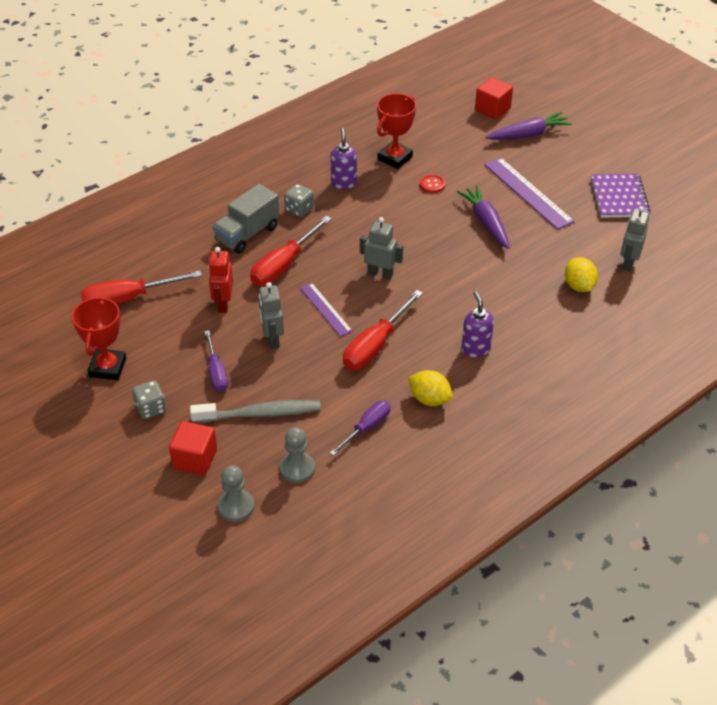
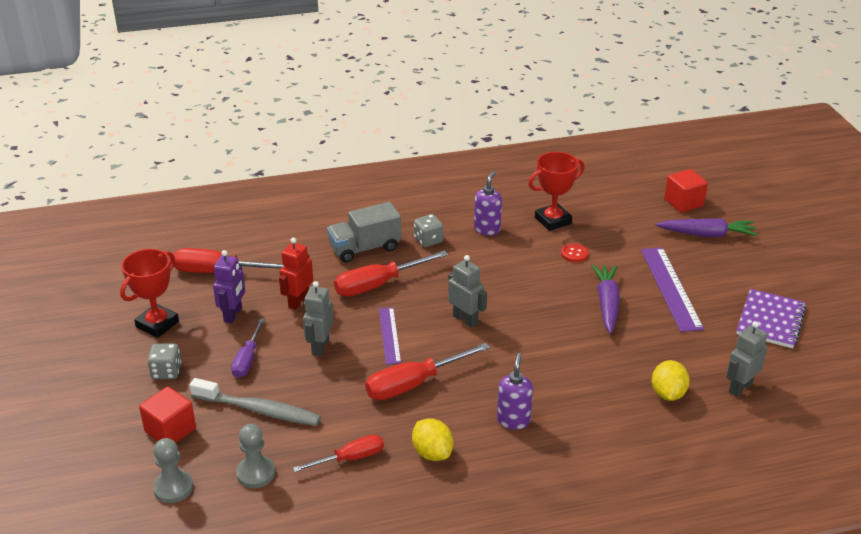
camera: 25 degrees right, 10 degrees down
purple screwdriver [330,400,391,456] -> red screwdriver [293,435,384,472]
none -> purple robot [213,250,245,323]

